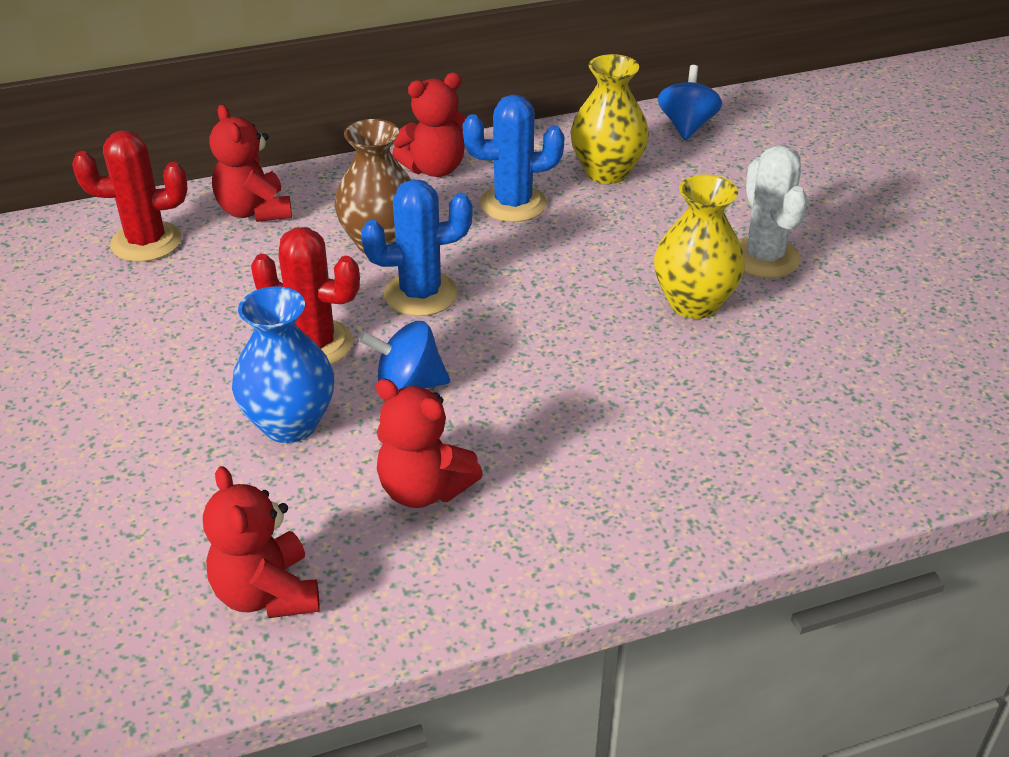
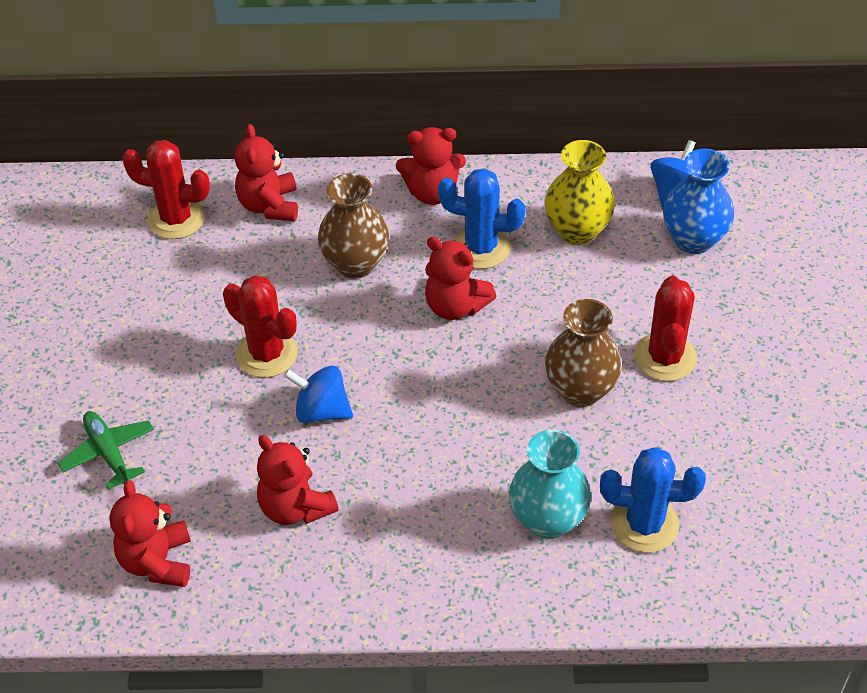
camera: 20 degrees right, 10 degrees up
blue vase [232,286,334,443] -> blue vase moved to [663,149,734,254]
blue cactus [361,179,473,316] -> blue cactus moved to [600,447,706,553]
yellow vase [654,174,745,319] -> brown vase [545,299,622,407]
white cactus [739,145,808,278] -> red cactus [634,276,697,381]
none -> green plane [58,411,154,490]
none -> red teddy bear [425,237,496,320]
none -> turquoise vase [509,429,591,539]

